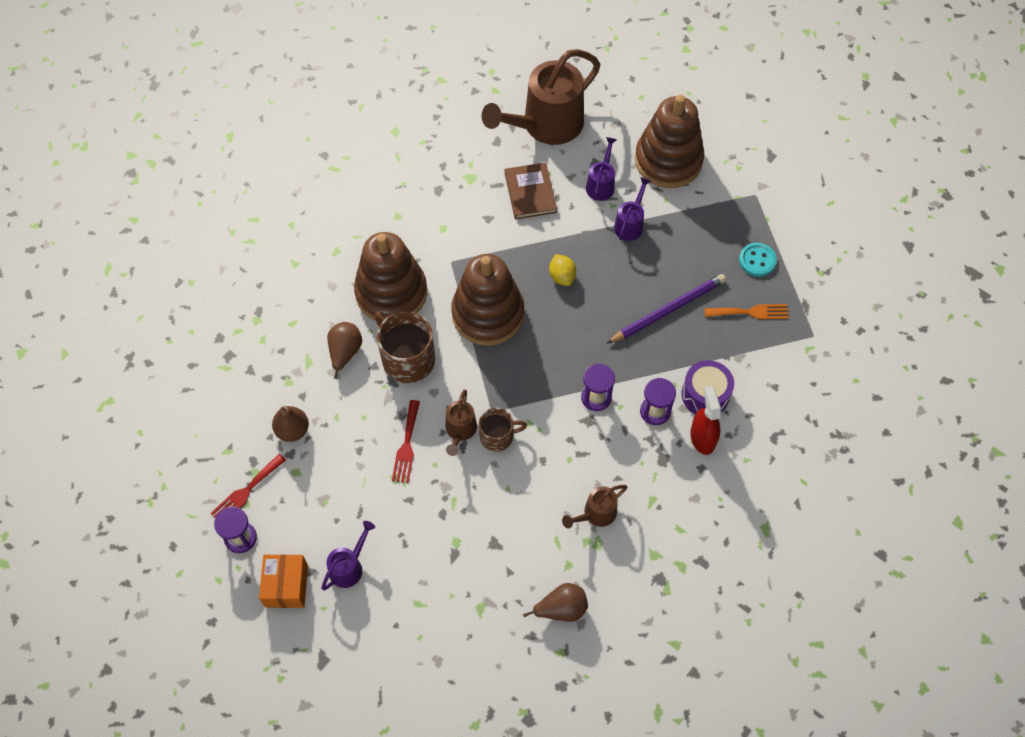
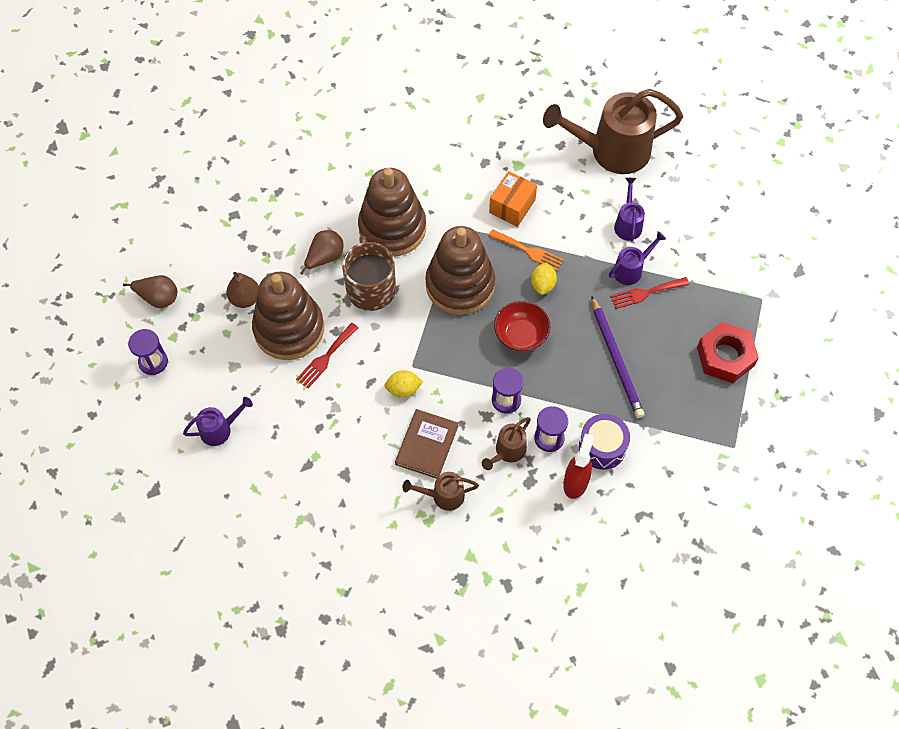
camera: 30 degrees right, 0 degrees up
red fork [211,454,286,518] -> red fork moved to [610,277,689,309]
orange box [259,554,308,608] -> orange box moved to [489,171,537,227]
brown watering can [446,390,477,456] -> brown watering can moved to [482,417,531,470]
brown mug [479,407,527,452] -> yellow lemon [384,370,423,397]
brown book [505,162,557,220] -> brown book moved to [395,409,458,479]
brown pear [523,583,588,622] -> brown pear moved to [123,275,177,308]
purple watering can [586,137,617,201] -> purple watering can turned 45 degrees counterclockwise [614,178,645,241]
purple pencil [606,274,726,344] -> purple pencil turned 75 degrees clockwise [592,296,645,418]
brown stacking toy [635,95,704,188] -> brown stacking toy moved to [252,272,324,360]
orange fork [704,304,789,319] -> orange fork moved to [488,229,564,271]
turquoise button [739,243,777,277] -> red nut [697,322,759,383]
none -> red bowl [494,301,550,352]

